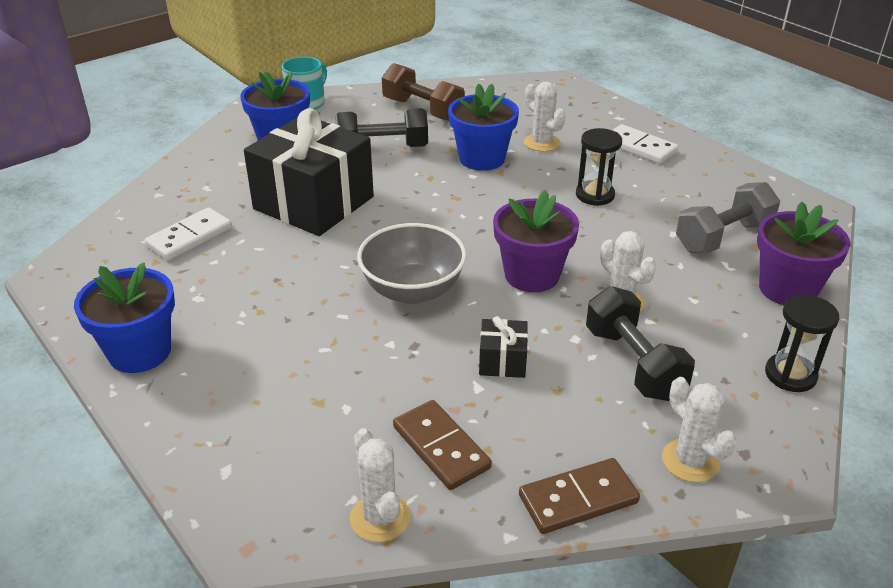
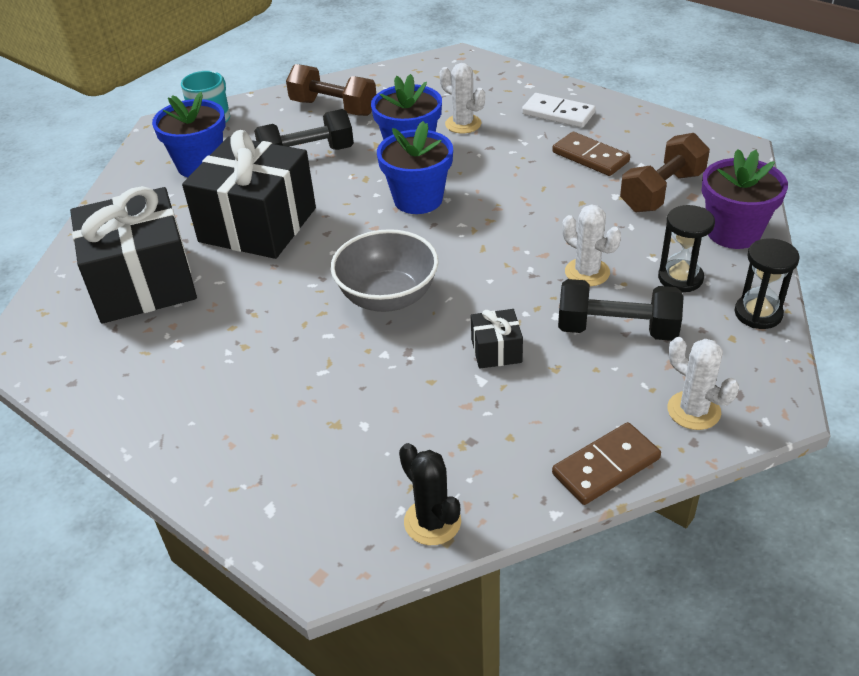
camera: 10 degrees left, 5 degrees up
blue flower pot [74,262,175,373] -> blue flower pot moved to [377,121,453,214]
white domino [145,207,232,260] -> black gift [70,186,197,324]
white cactus [350,428,410,542] -> black cactus [399,443,461,545]
brown domino [393,400,492,490] -> brown domino moved to [552,132,630,176]
purple flower pot [493,190,579,292] -> none
black hourglass [576,128,622,206] -> black hourglass moved to [658,205,715,292]
black dumbbell [586,286,695,401] -> black dumbbell turned 45 degrees counterclockwise [558,279,684,341]
grey dumbbell [676,182,780,253] -> brown dumbbell [620,133,710,212]

